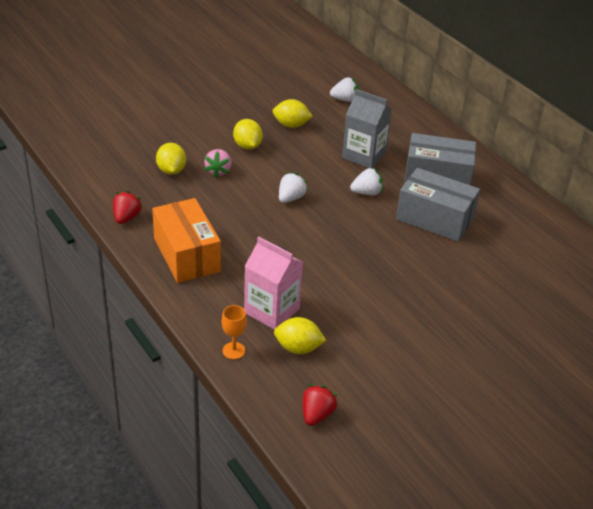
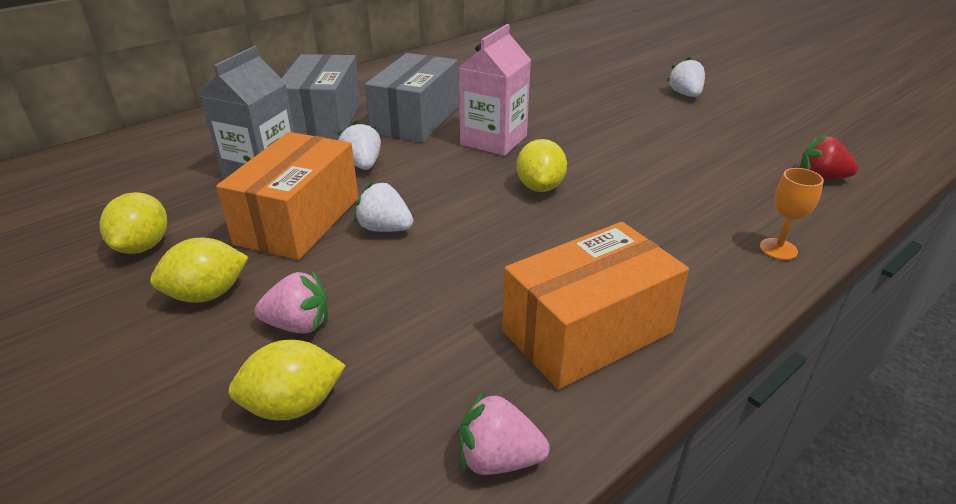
camera: 95 degrees left, 5 degrees down
red strawberry [113,191,143,224] -> pink strawberry [459,391,550,475]
pink carton [244,237,303,330] -> pink carton moved to [458,24,531,156]
yellow lemon [274,317,326,354] -> yellow lemon moved to [516,139,567,192]
white strawberry [330,77,359,102] -> white strawberry moved to [667,57,705,97]
none -> orange box [216,132,359,260]

